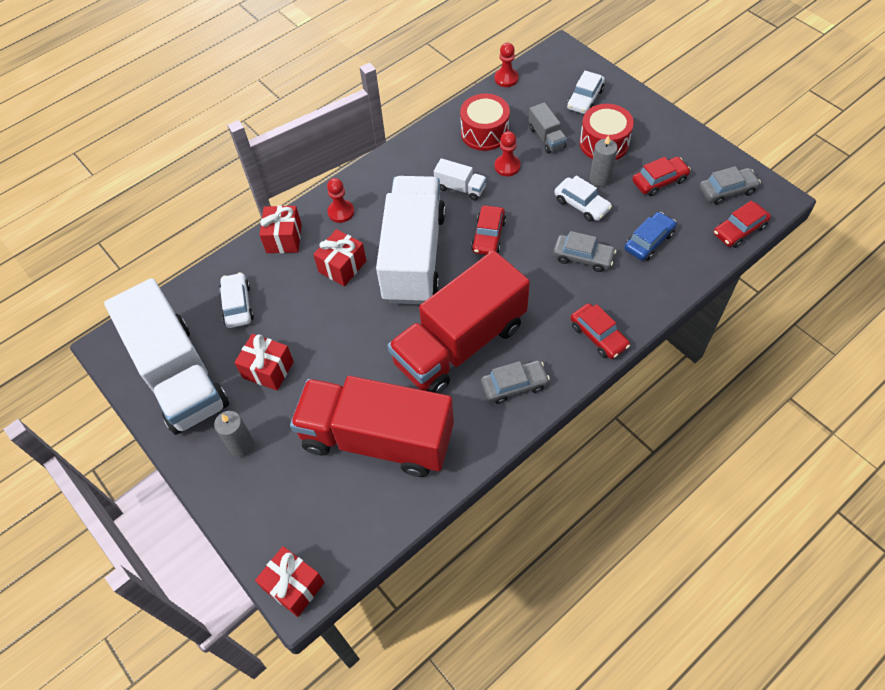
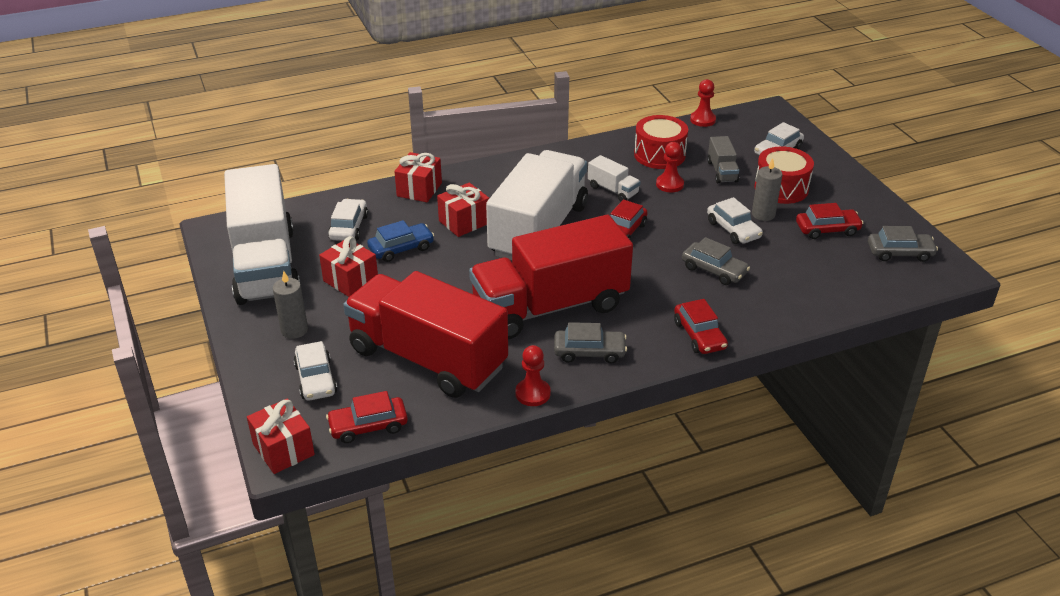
camera: 15 degrees right, 20 degrees down
red pawn [327,178,354,223] -> red pawn moved to [515,345,551,406]
blue car [624,212,677,261] -> blue car moved to [367,220,434,262]
red car [713,201,771,248] -> red car moved to [326,391,408,443]
none -> white car [294,341,337,401]

